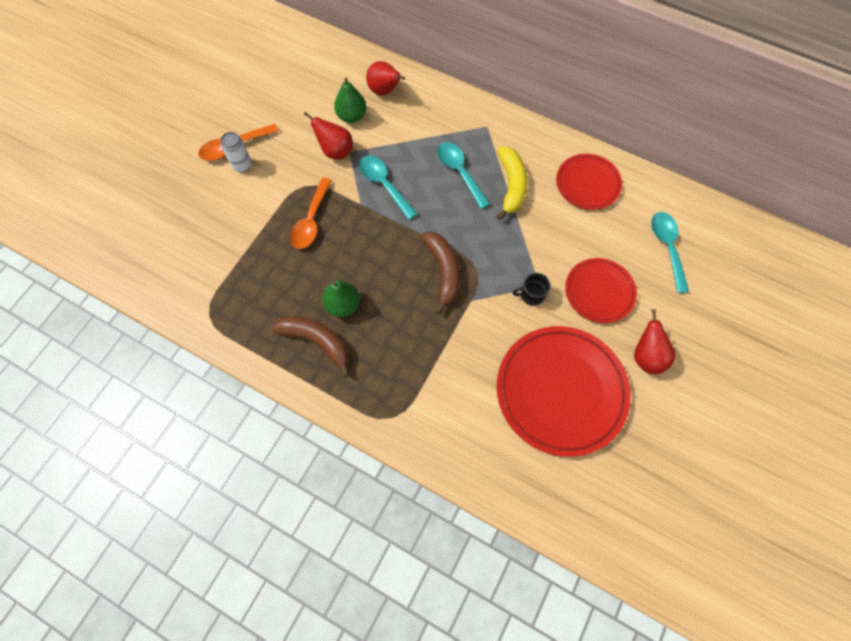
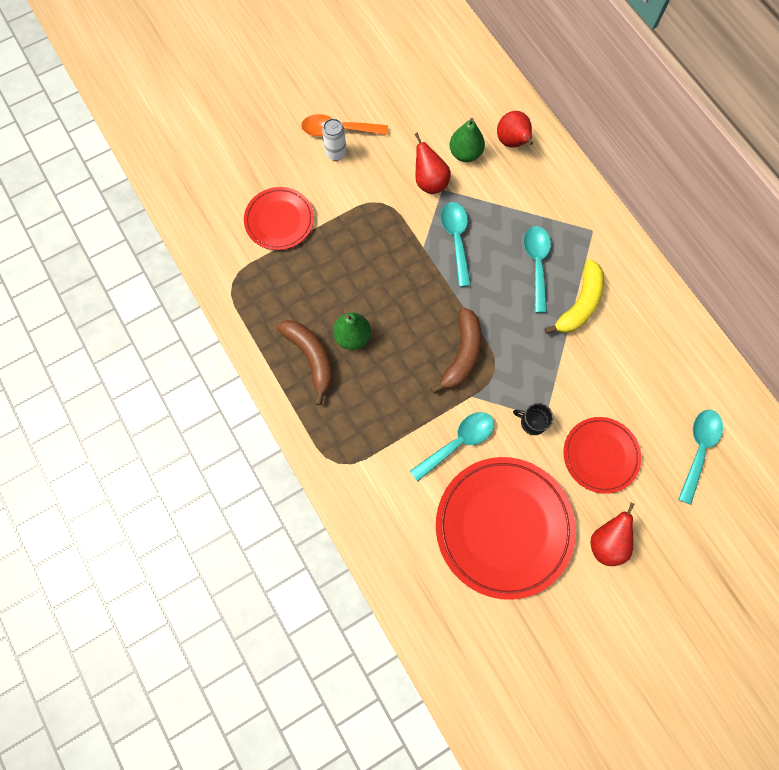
camera: 30 degrees right, 5 degrees up
orange spoon [290,177,332,249] -> none
red plate [556,154,622,210] -> red plate moved to [244,187,314,250]
none -> turquoise spoon [410,412,494,481]

